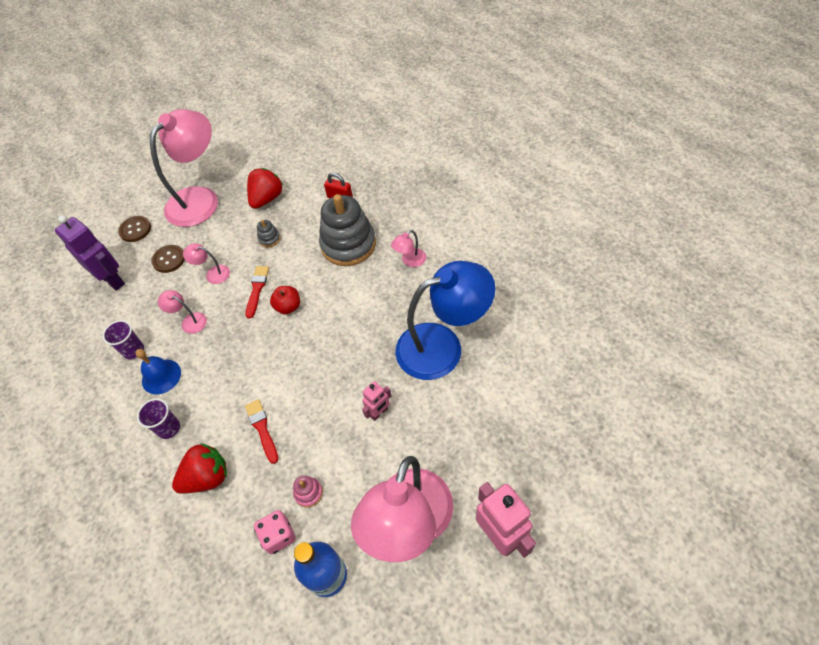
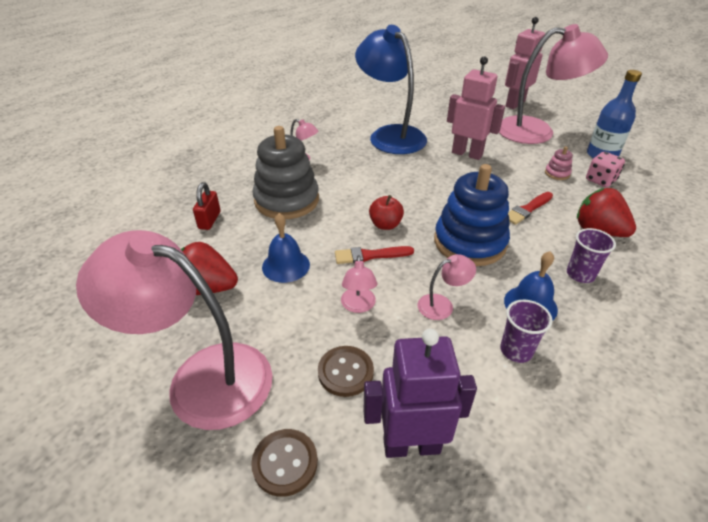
camera: 110 degrees left, 15 degrees down
purple robot [55,215,125,291] -> purple robot turned 60 degrees clockwise [364,329,477,458]
pink lamp [158,290,207,334] -> pink lamp turned 120 degrees counterclockwise [418,254,476,320]
grey stacking toy [257,220,280,247] -> blue bell [262,213,310,283]
pink robot [362,381,392,421] -> pink robot [447,56,505,160], size x1.82
none -> blue stacking toy [434,164,510,266]

